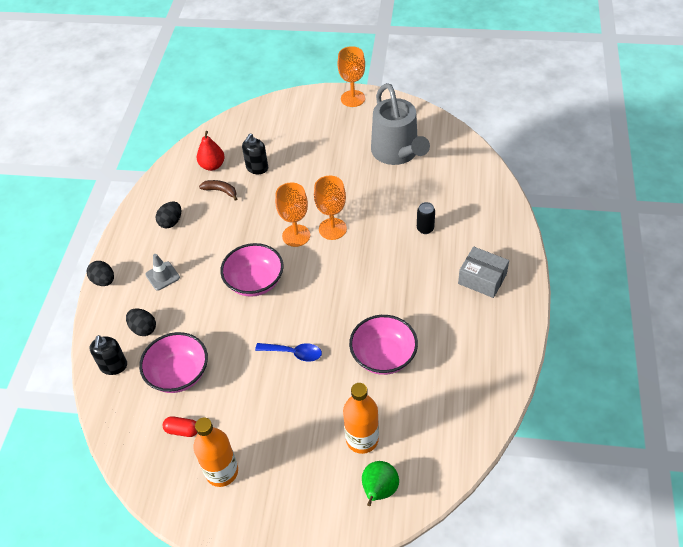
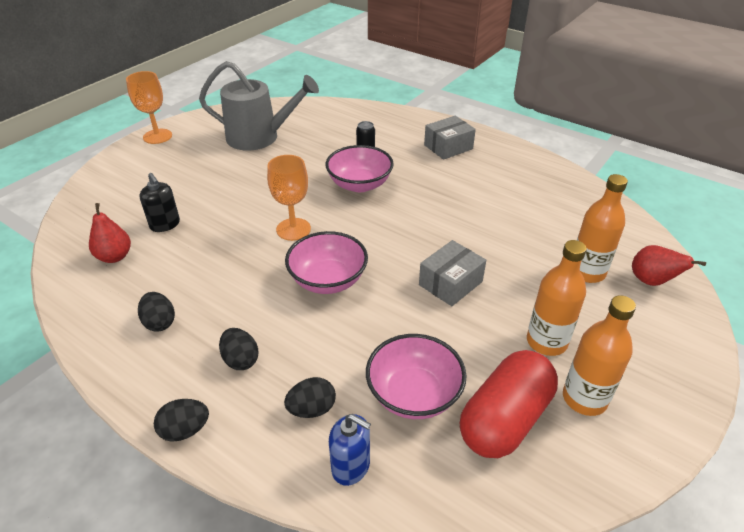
camera: 65 degrees left, 10 degrees down
black soap dispenser [90,335,127,375] -> blue soap dispenser [329,414,371,486]
grey traffic cone [145,254,180,291] -> black egg [219,328,258,370]
red capsule [163,416,197,437] -> red capsule [460,350,558,458], size x2.41
brown banana [199,180,237,201] -> none
blue spoon [255,343,322,362] -> grey box [419,240,486,306]
orange goblet [314,176,347,240] -> none
pink bowl [349,315,418,375] -> pink bowl moved to [326,145,394,192]
green pear [362,461,399,506] -> red pear [632,245,706,286]
none -> orange bottle [527,240,587,356]

